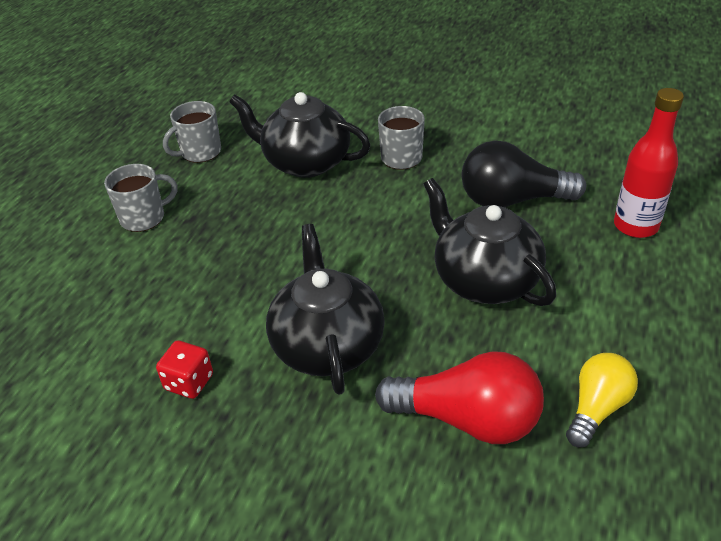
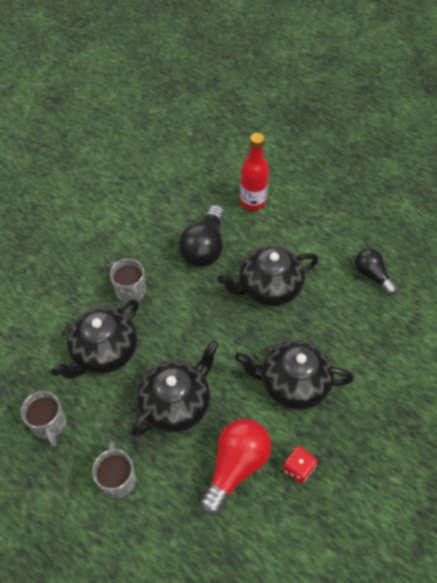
camera: 75 degrees left, 15 degrees up
red light bulb [375,351,544,444] -> red light bulb moved to [200,419,271,516]
yellow light bulb [566,353,638,447] -> black light bulb [355,248,397,295]
none -> black teapot [131,340,219,437]

